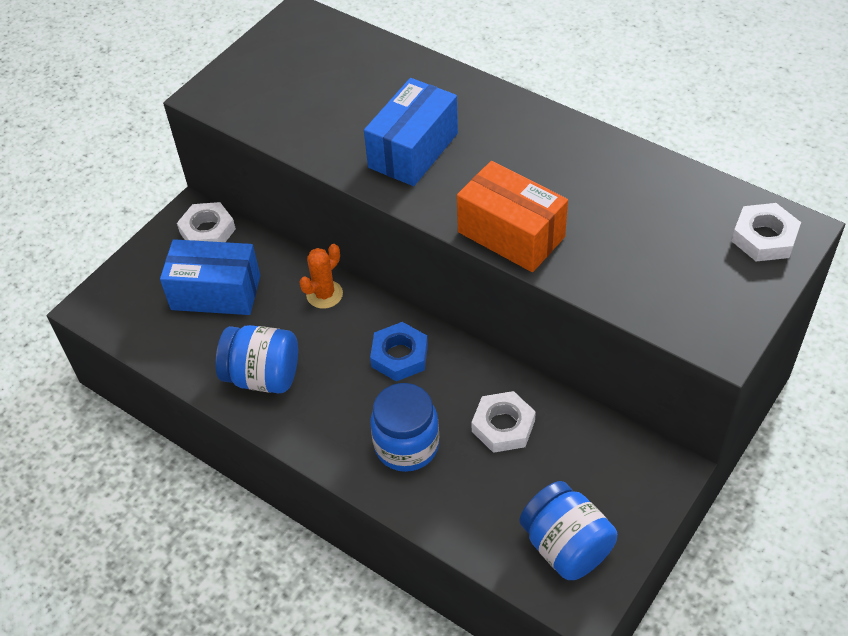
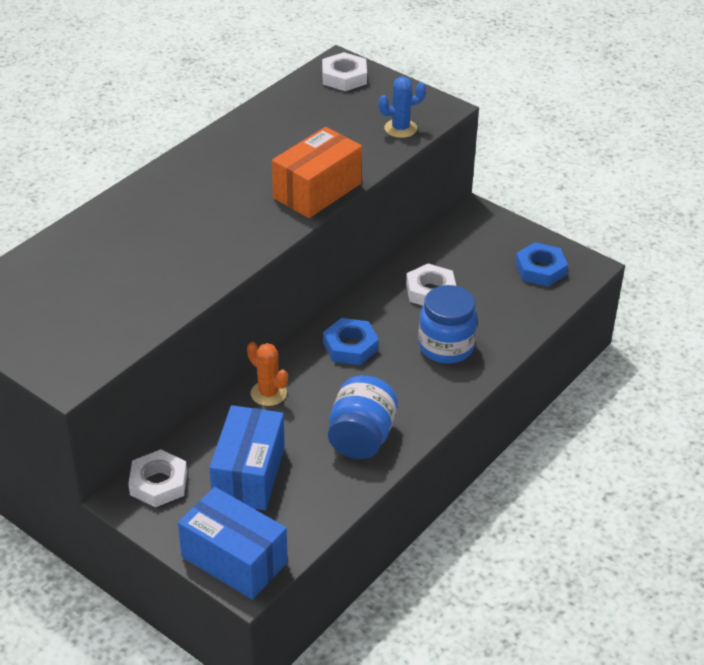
camera: 90 degrees left, 10 degrees down
blue box [364,78,458,186] -> blue box moved to [178,487,288,600]
blue jar [519,481,617,580] -> blue nut [515,242,568,286]
none -> blue cactus [378,77,426,138]

